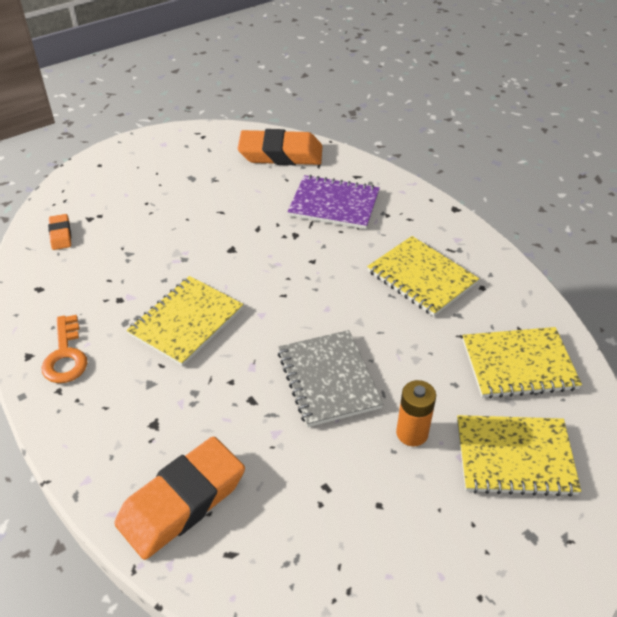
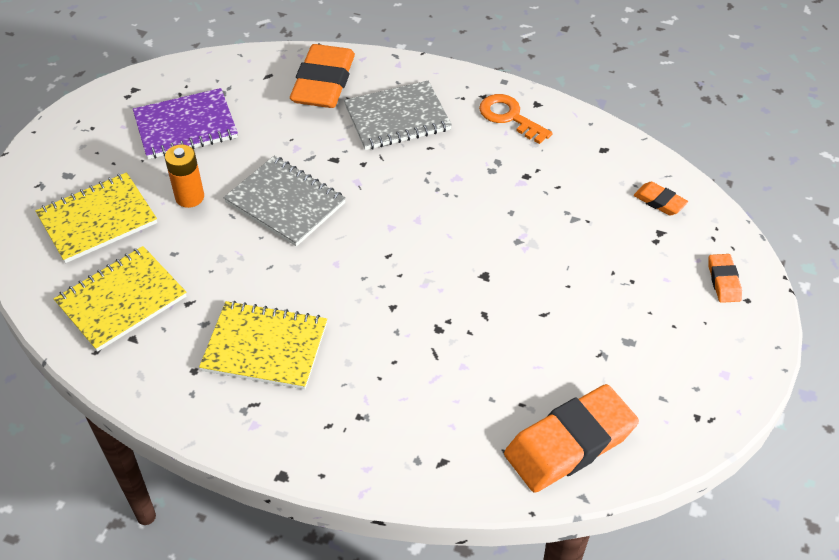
camera: 145 degrees right, 5 degrees up
yellow notebook [126,276,243,366] -> none
purple notebook [287,175,380,229] -> purple notebook moved to [133,88,238,159]
none -> grey notebook [344,81,452,150]
none -> orange eraser [708,254,742,303]

